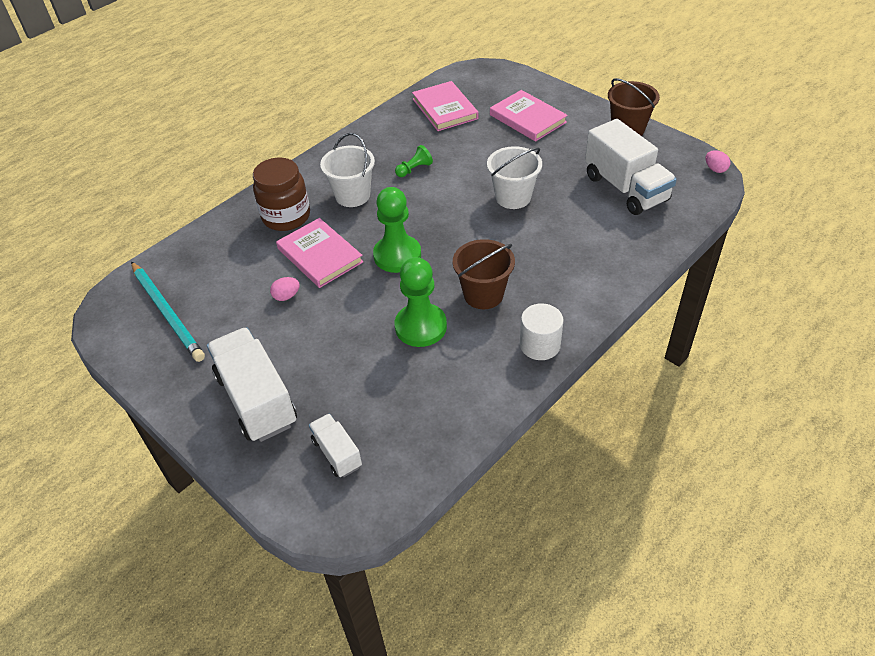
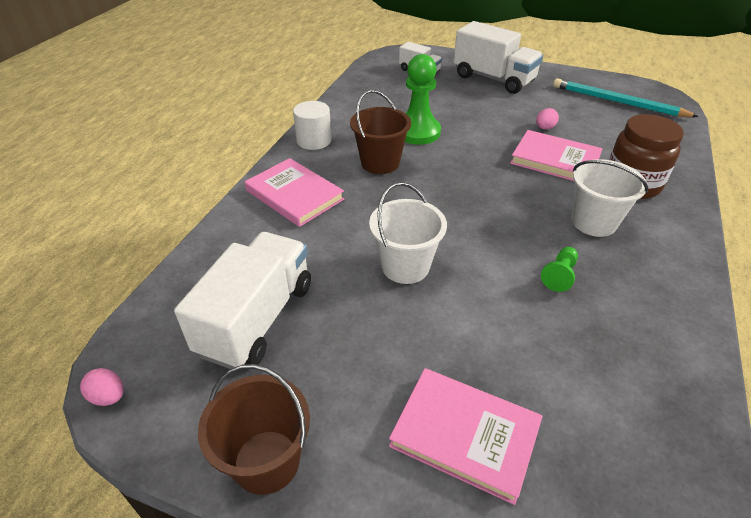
camera: 155 degrees right, 5 degrees down
green pawn [373,187,421,273] -> none
pink book [412,81,478,131] -> pink book moved to [245,158,344,227]
white truck [585,119,677,215] -> white truck turned 75 degrees clockwise [174,232,311,369]

